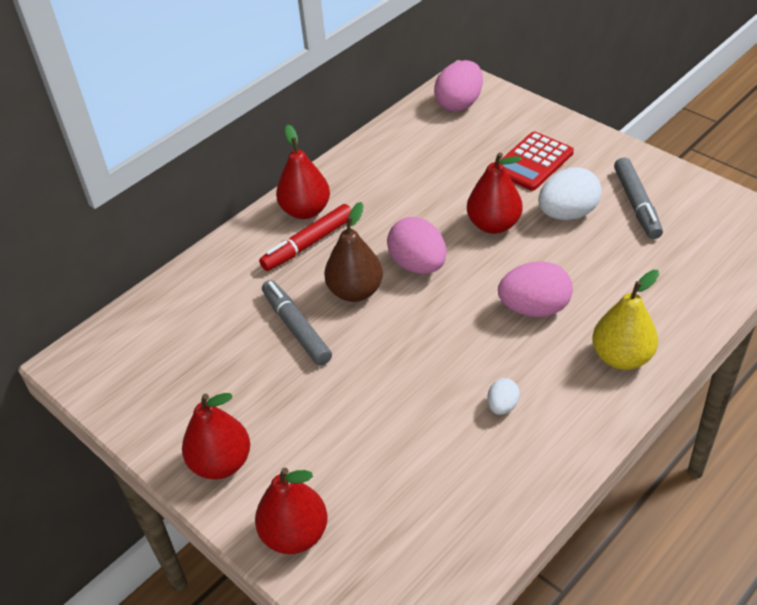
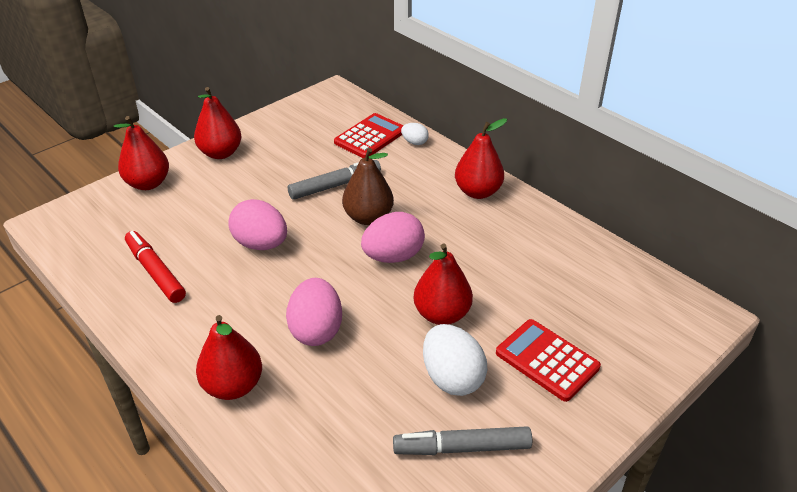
camera: 90 degrees right, 5 degrees down
red marker [259,204,352,271] -> red marker moved to [125,231,186,303]
pink egg [434,60,483,112] -> pink egg moved to [228,199,287,250]
white egg [487,378,520,415] -> white egg moved to [401,123,429,145]
yellow pear [592,270,659,370] -> red pear [196,315,262,400]
none -> red calculator [334,113,403,158]

